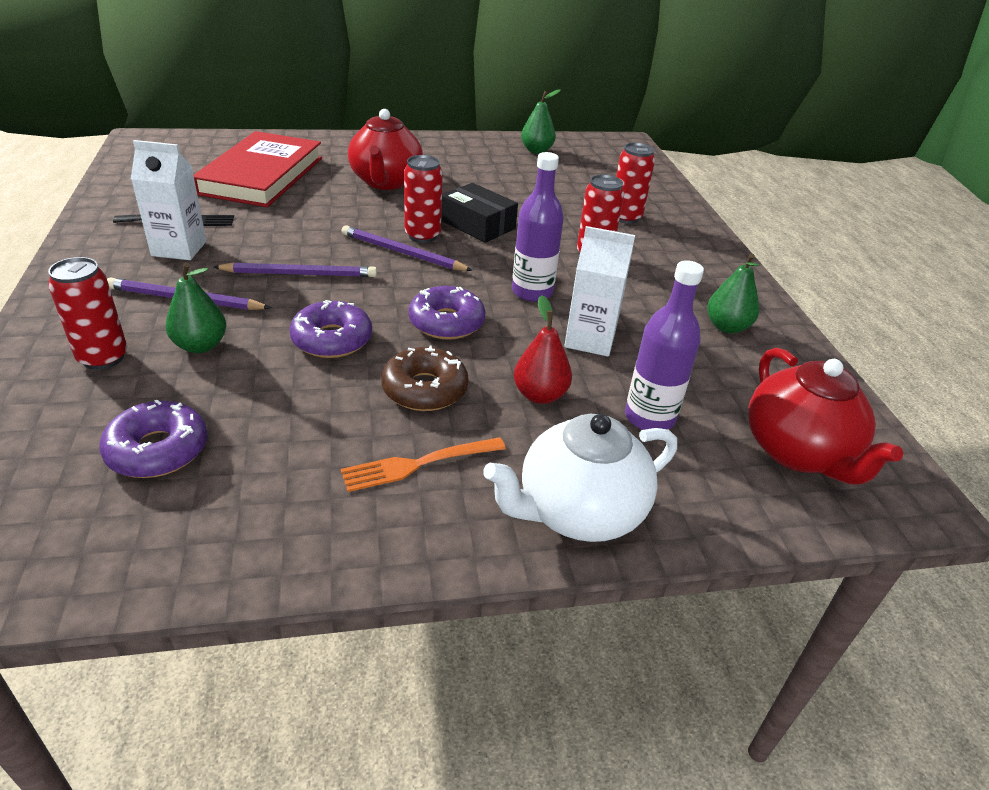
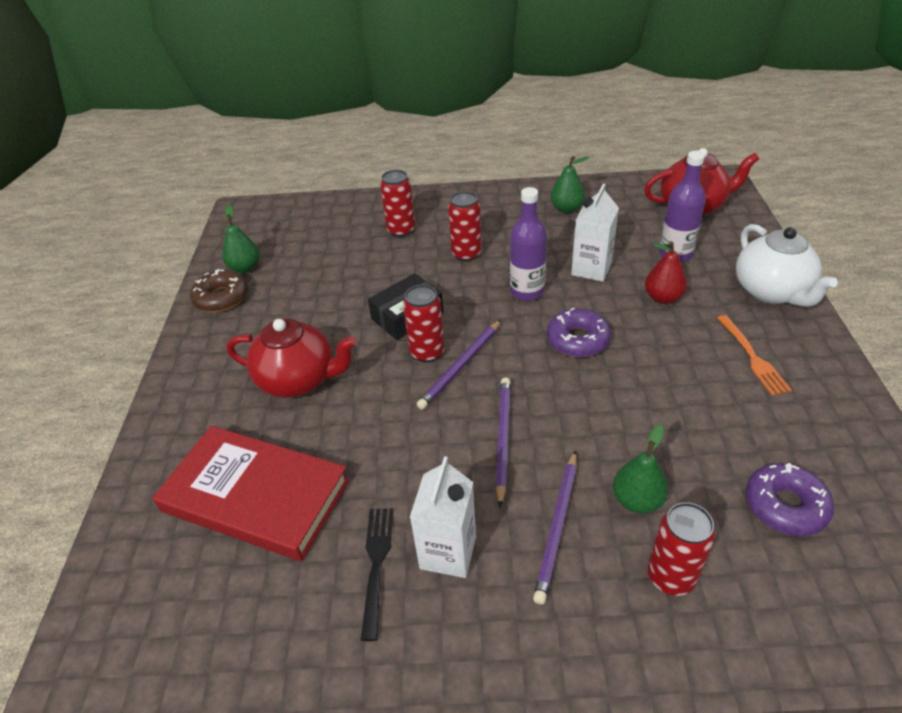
camera: 75 degrees left, 5 degrees up
purple donut [290,300,372,358] -> none
brown donut [381,346,469,411] -> brown donut moved to [190,269,248,312]

